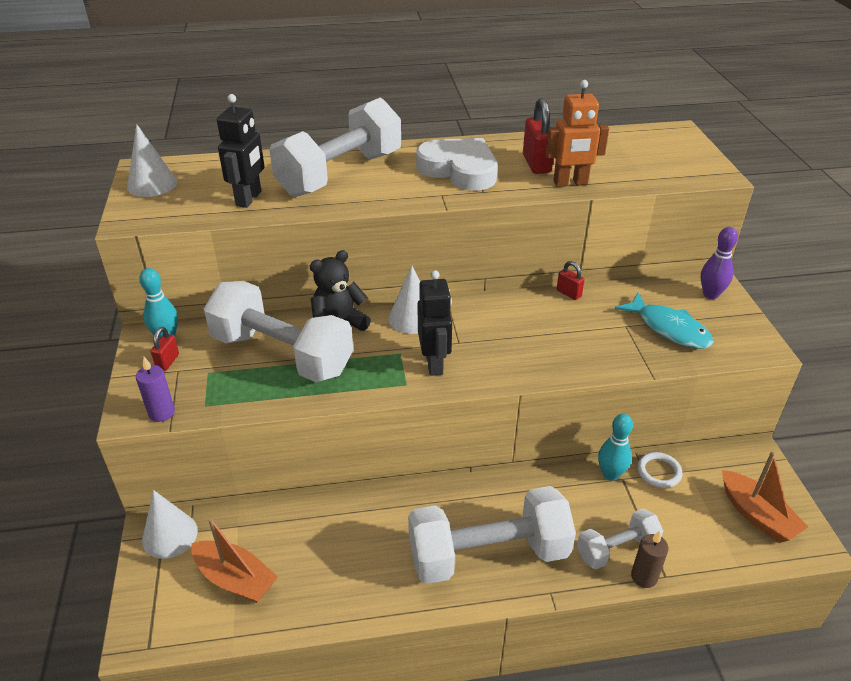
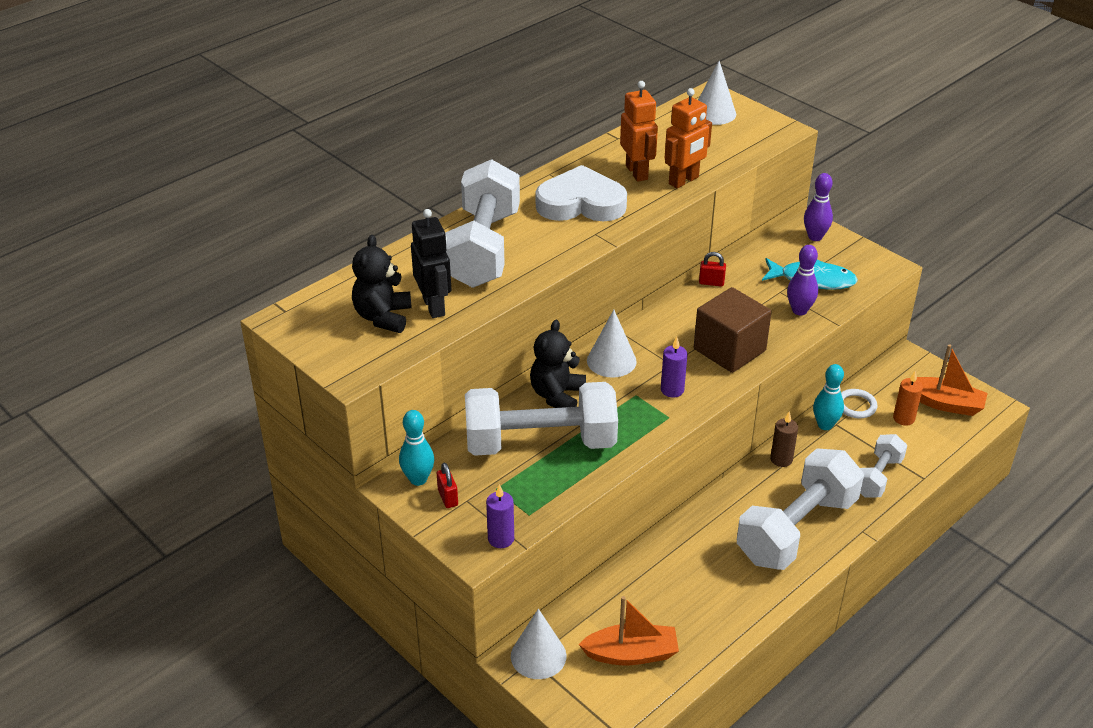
camera: 35 degrees left, 0 degrees up
white cone [127,124,177,197] -> white cone moved to [698,61,736,125]
black robot [418,270,452,376] -> purple candle [661,337,688,398]
red padlock [523,98,553,174] -> orange robot [620,81,658,182]
brown candle [631,531,669,588] -> brown candle moved to [770,412,798,467]
none -> black teddy bear [352,235,412,333]
none -> brown cube [694,287,772,373]
none -> purple bowling pin [787,245,818,315]
none -> orange candle [893,370,923,426]

